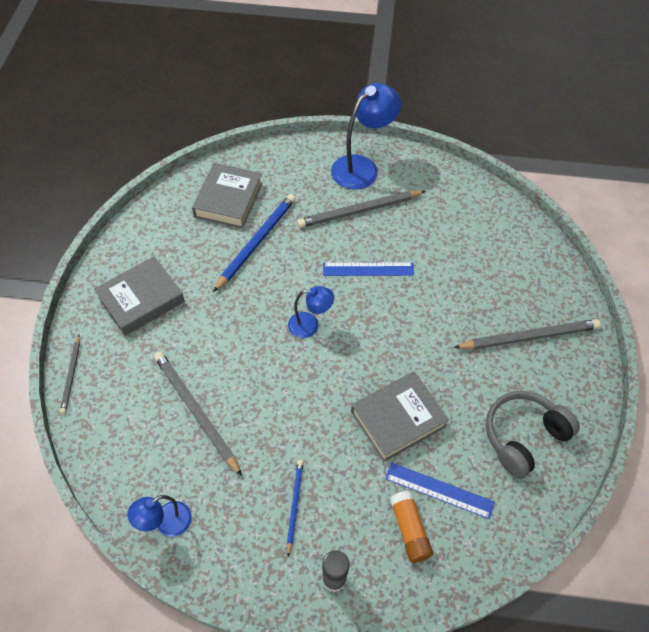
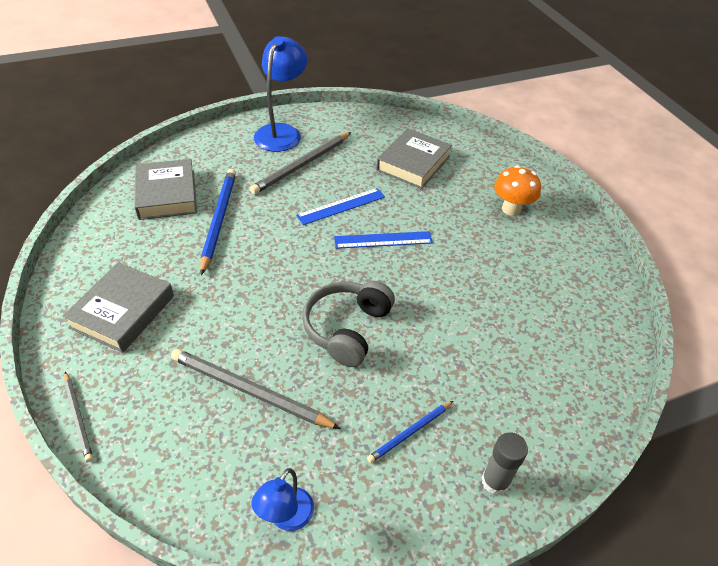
camera: 30 degrees left, 10 degrees down
blue pencil [287,460,303,556] -> blue pencil turned 105 degrees counterclockwise [367,401,453,463]
blue lamp [288,286,334,338] -> none
grey book [351,372,449,462] -> grey book moved to [376,128,452,189]
blue ruler [385,462,495,519] -> blue ruler moved to [334,231,433,249]
orange glue stick [390,491,433,563] -> none
grey pencil [454,319,601,350] -> orange mushroom [494,165,541,216]
grey headphones [486,391,580,479] -> grey headphones moved to [302,281,395,367]

